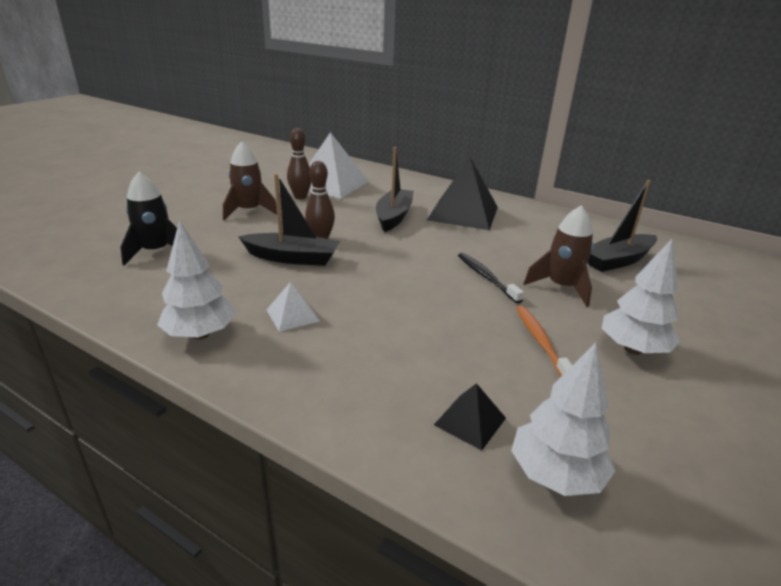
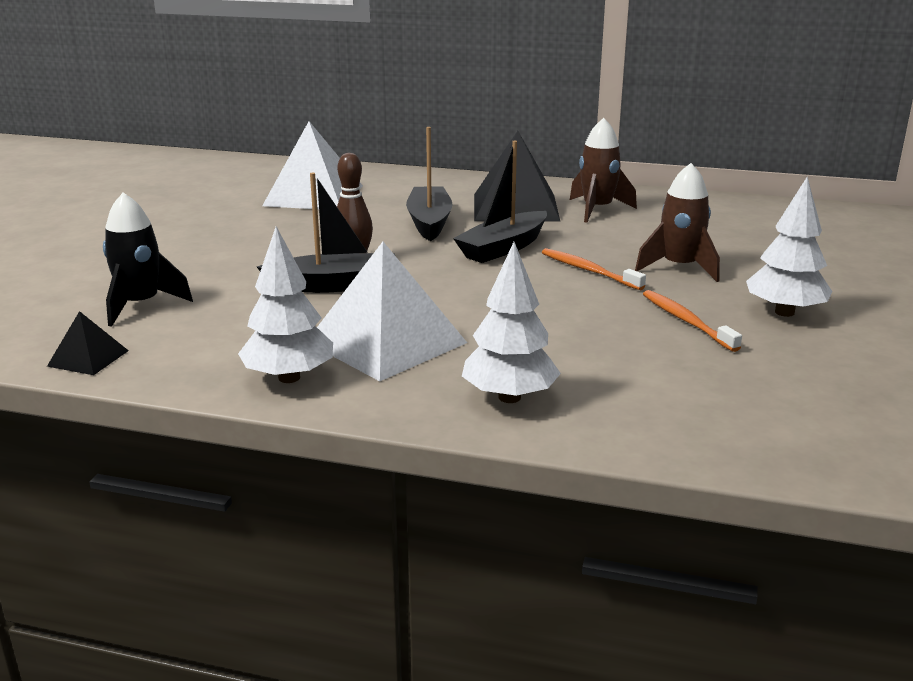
camera: 15 degrees left, 5 degrees down
brown rocket [223,142,277,220] -> brown rocket moved to [570,118,637,222]
white pyramid [267,282,320,332] -> white pyramid [317,242,467,381], size x2.13
brown bowling pin [287,128,311,199] -> none
black pyramid [434,383,506,450] -> black pyramid moved to [47,311,129,375]
black toothbrush [458,253,524,303] -> orange toothbrush [542,248,646,290]
white tree [511,342,615,496] -> white tree moved to [462,242,561,403]
black boat [588,180,657,272] -> black boat moved to [453,141,547,263]

